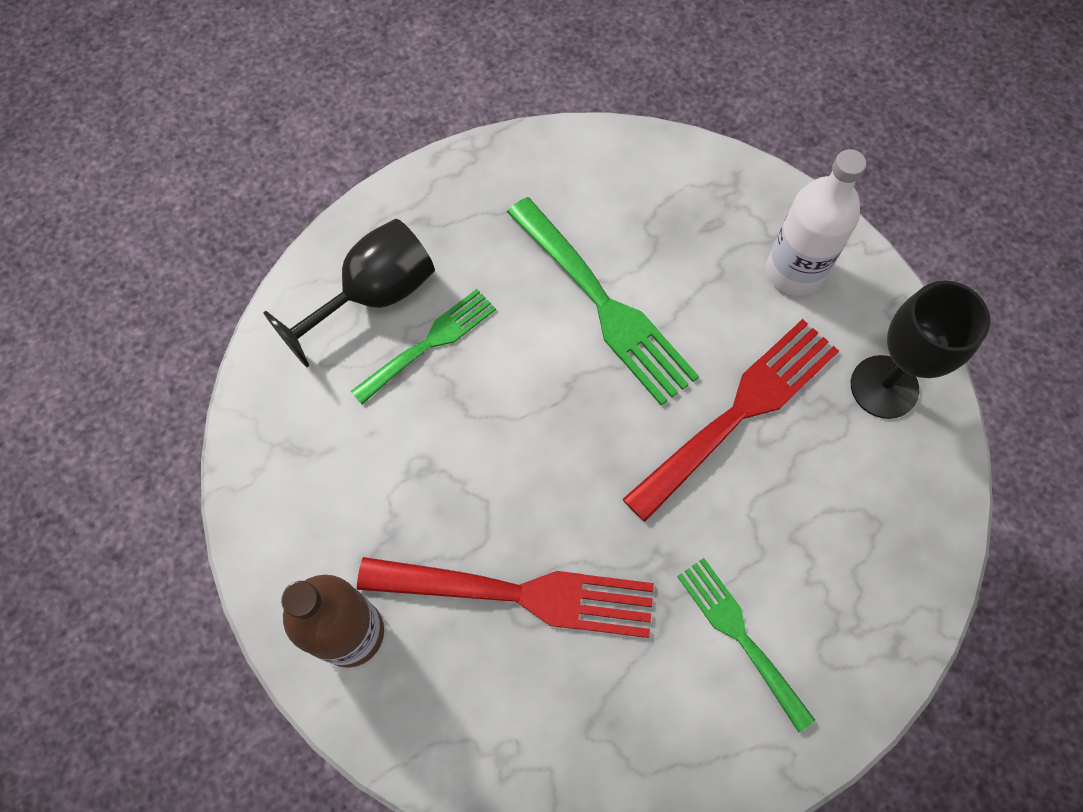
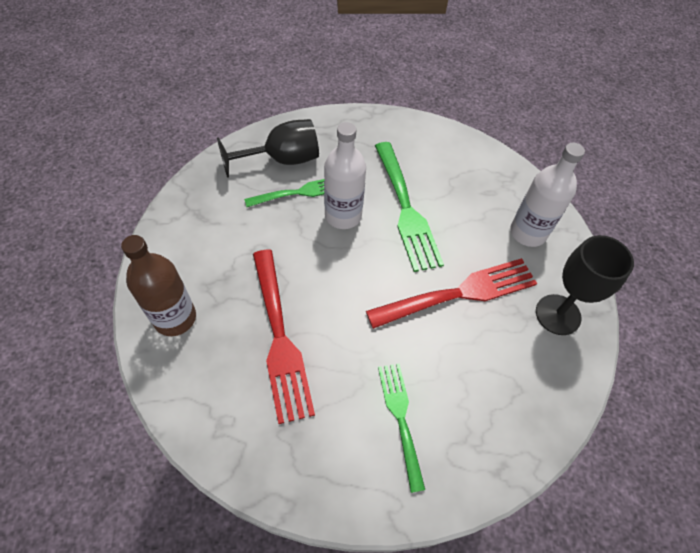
camera: 20 degrees right, 10 degrees down
red fork [357,557,654,638] -> red fork turned 45 degrees clockwise [253,250,315,424]
none -> white bottle [324,122,366,229]

